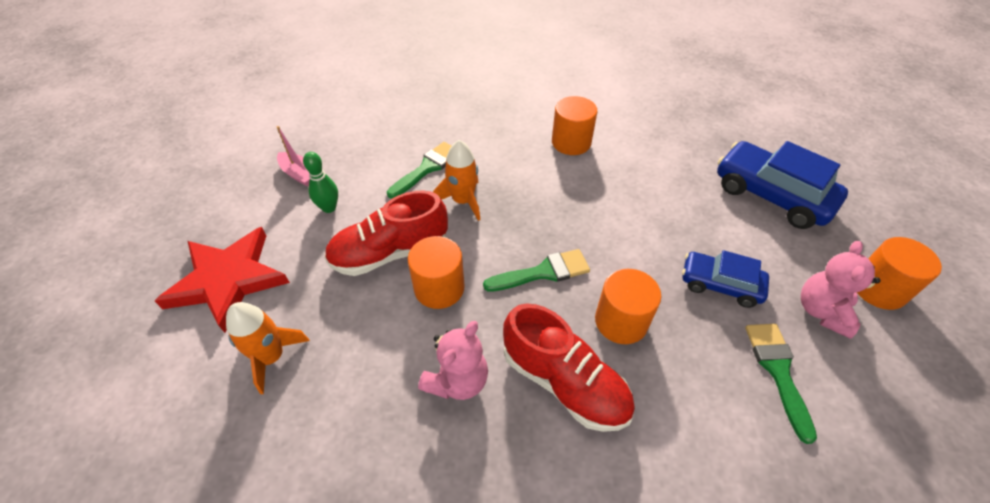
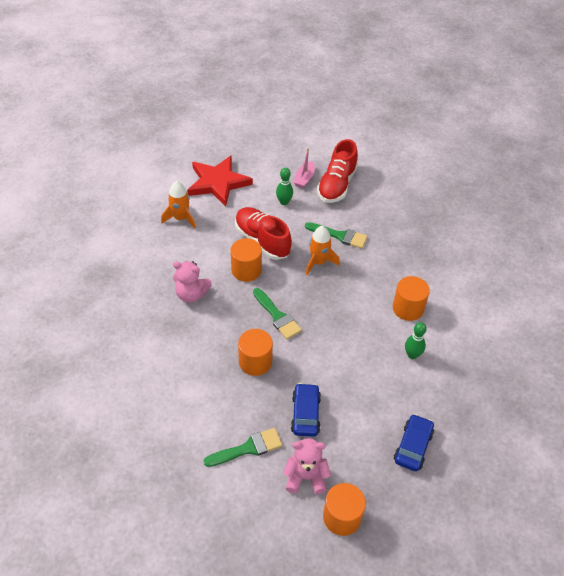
camera: 70 degrees right, 0 degrees up
red shoe [503,303,635,432] -> red shoe moved to [317,139,358,203]
blue car [717,141,848,229] -> blue car [394,414,434,471], size x0.61
none -> green bowling pin [405,322,427,359]

